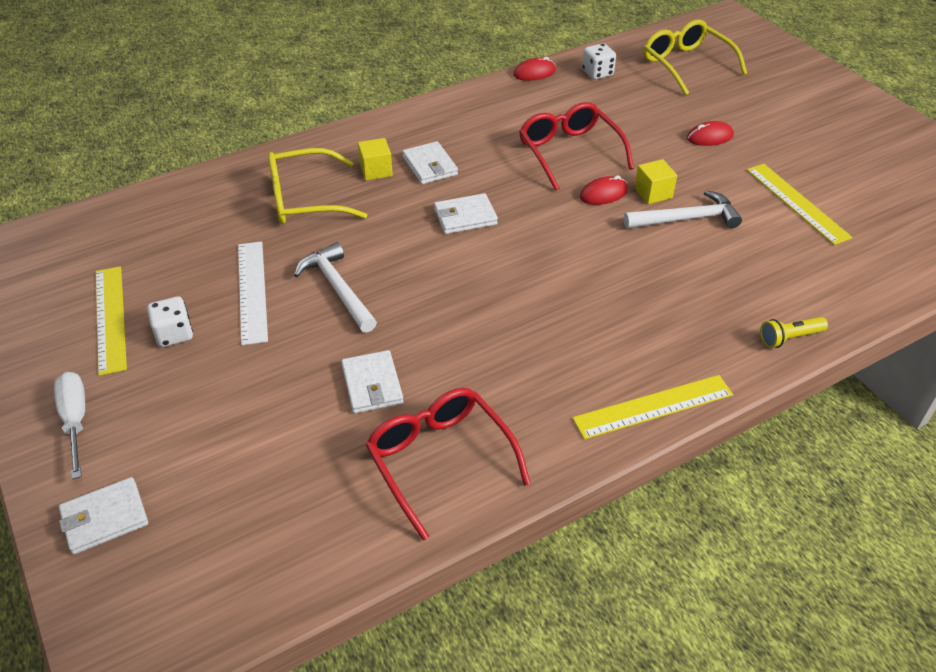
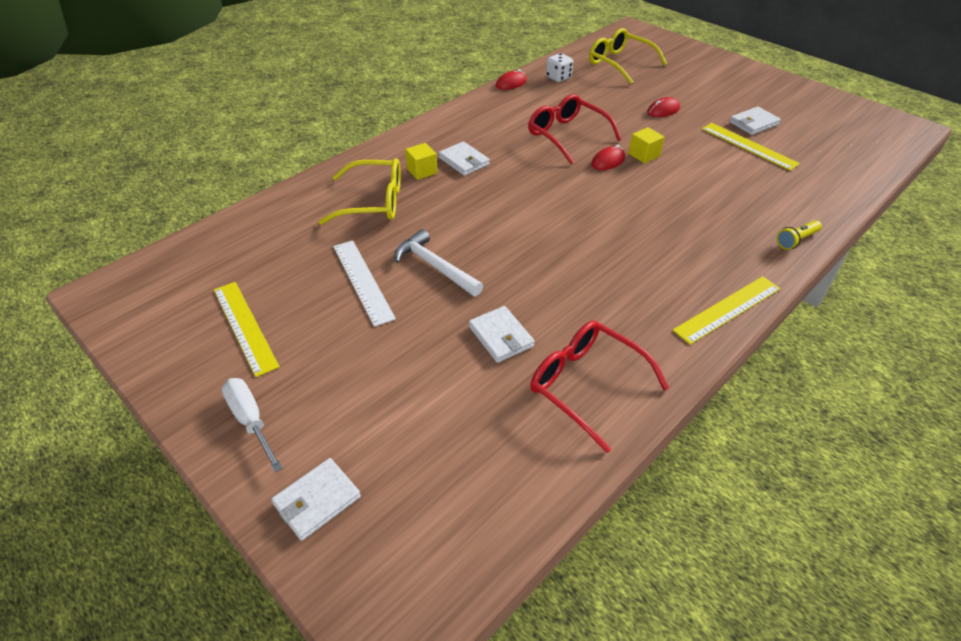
camera: 15 degrees left, 0 degrees up
white dice [147,296,193,347] -> none
yellow glasses [268,148,367,224] -> yellow glasses turned 150 degrees counterclockwise [319,158,401,225]
white wallet [434,193,498,234] -> white wallet moved to [729,107,781,135]
white hammer [624,190,742,229] -> none

